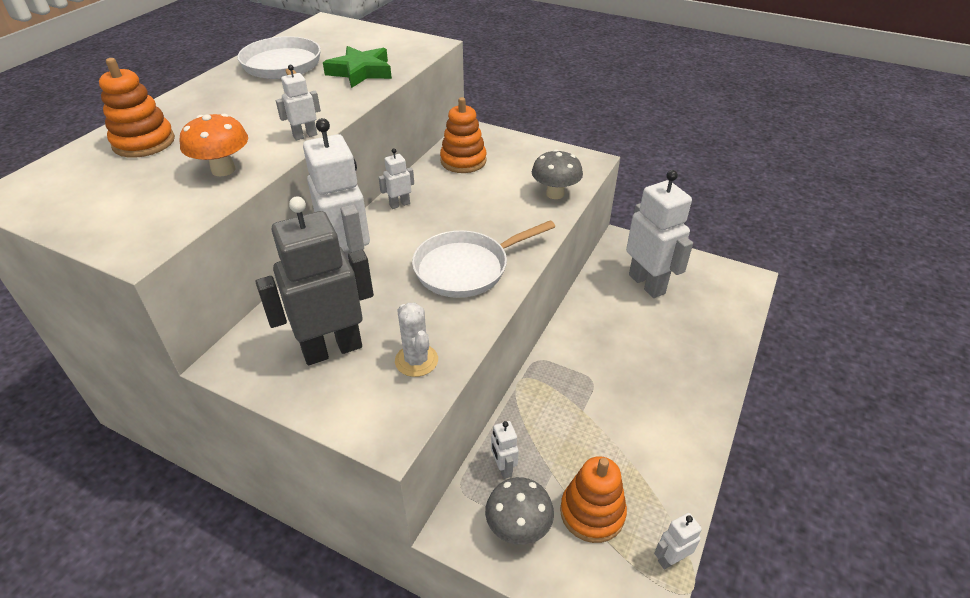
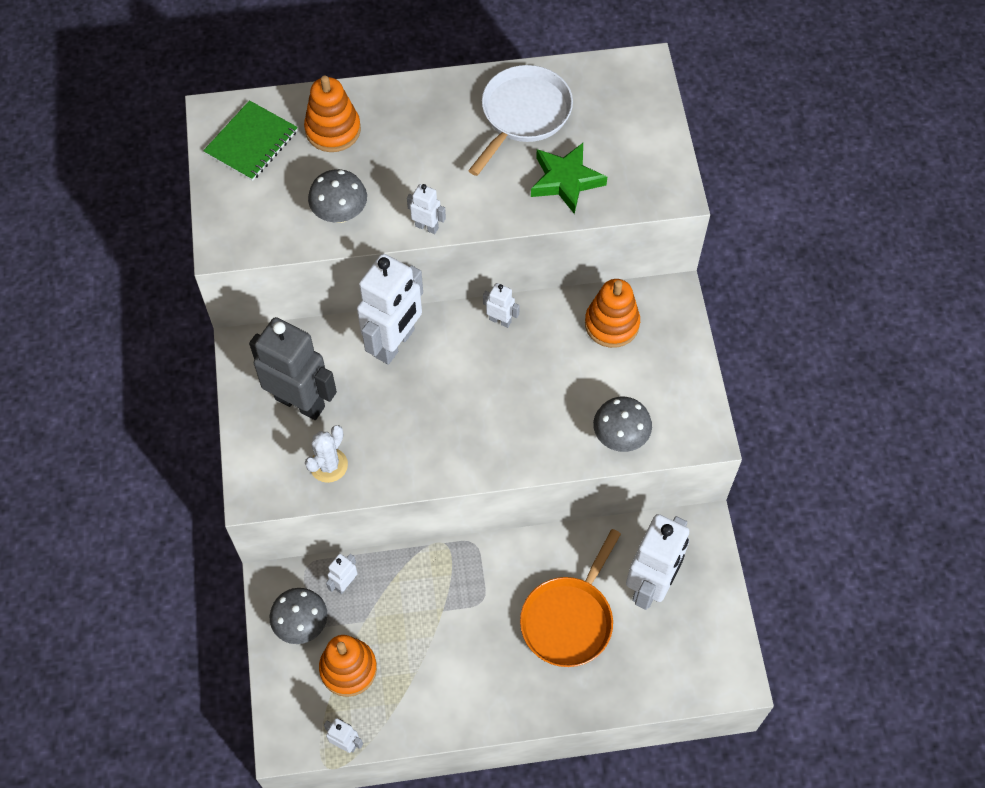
camera: 55 degrees right, 20 degrees up
orange mushroom [180,114,248,177] -> grey mushroom [308,169,367,223]
white pan [412,220,555,298] -> none
none -> green notebook [203,100,298,181]
none -> orange pan [520,529,621,667]

